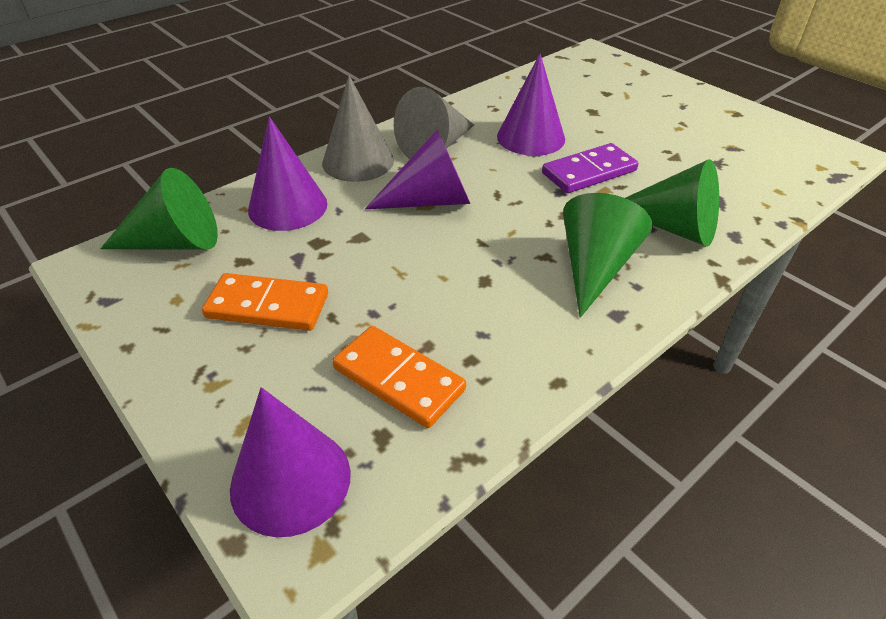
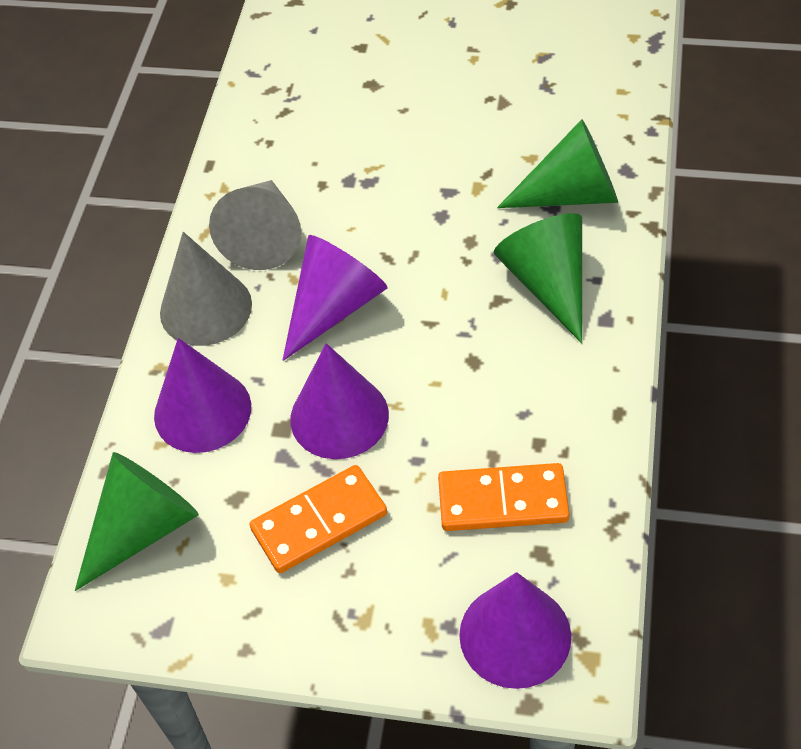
camera: 35 degrees left, 10 degrees up
purple cone [497,54,565,156] -> purple cone moved to [290,343,389,459]
purple domino [542,143,638,193] -> none

